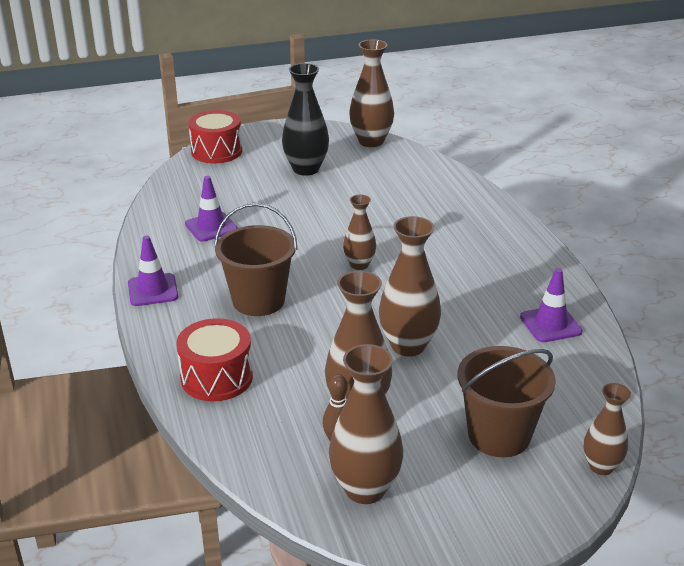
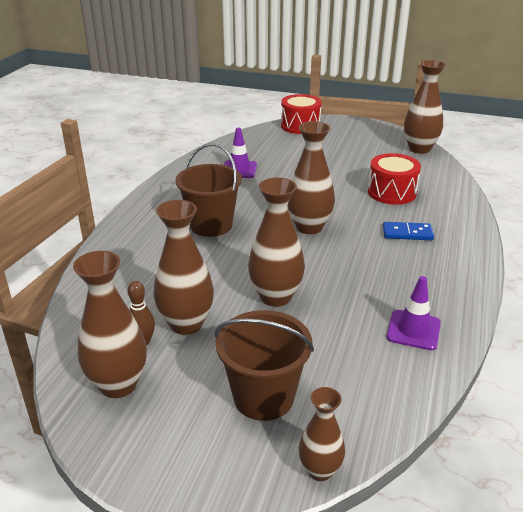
camera: 35 degrees right, 0 degrees up
purple traffic cone [128,236,178,306] -> none
red drum [176,318,253,401] -> red drum moved to [368,153,421,205]
black vase [282,63,329,176] -> none
brown vase [343,195,376,270] -> brown vase [288,121,335,234], size x1.66
none -> blue domino [383,222,434,240]

